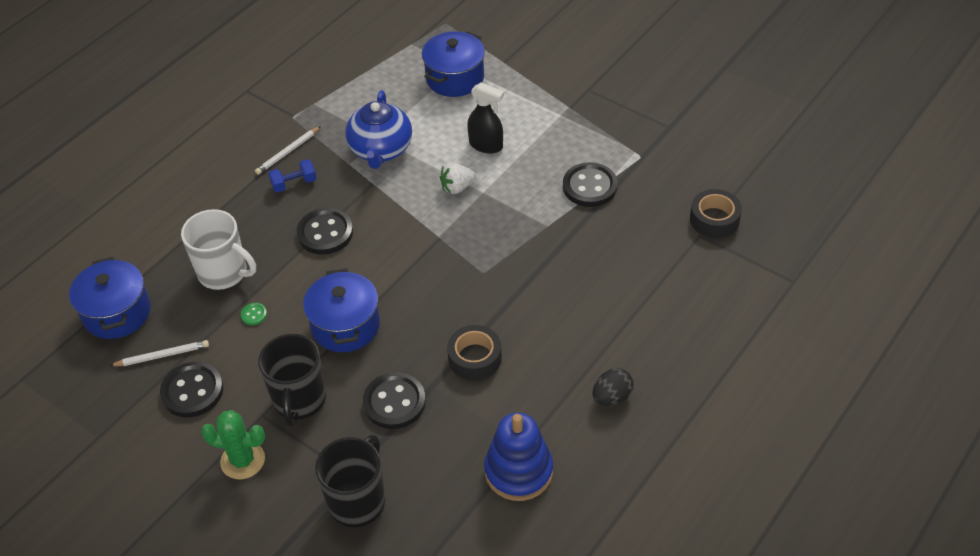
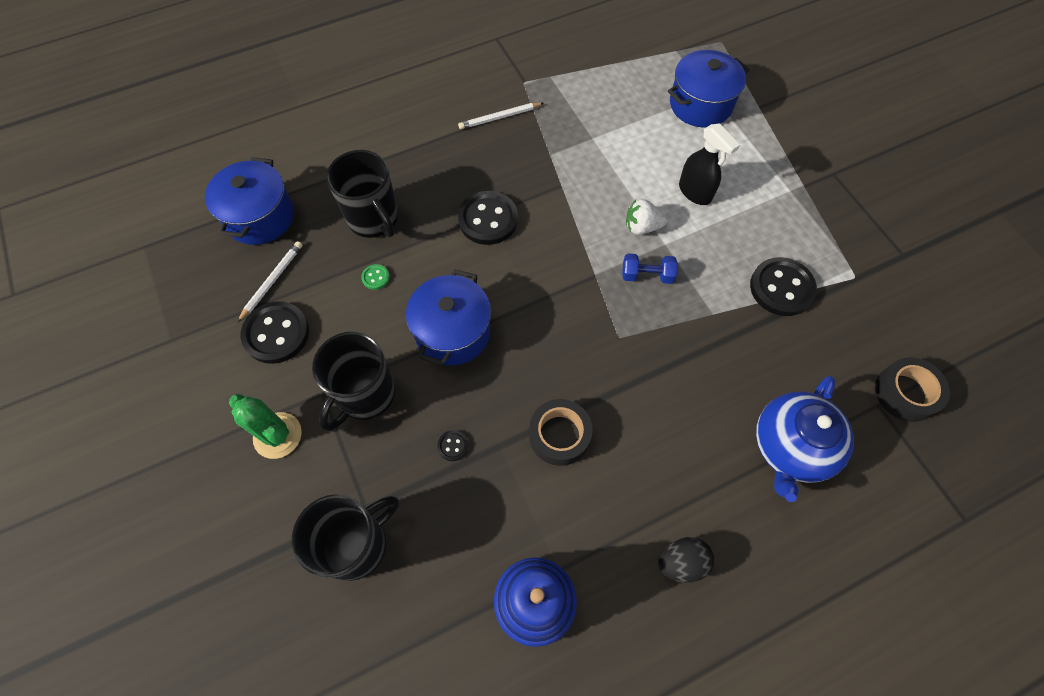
camera: 25 degrees right, 15 degrees up
white pencil [110,340,209,366] -> white pencil turned 75 degrees counterclockwise [237,241,302,323]
white mug [181,209,256,290] -> black mug [326,150,398,238]
blue dumbbell [268,159,316,193] -> blue dumbbell moved to [622,253,678,284]
blue teapot [345,90,412,169] -> blue teapot moved to [756,376,854,502]
black button [363,372,426,429] -> black button [437,430,468,461], size x0.44

